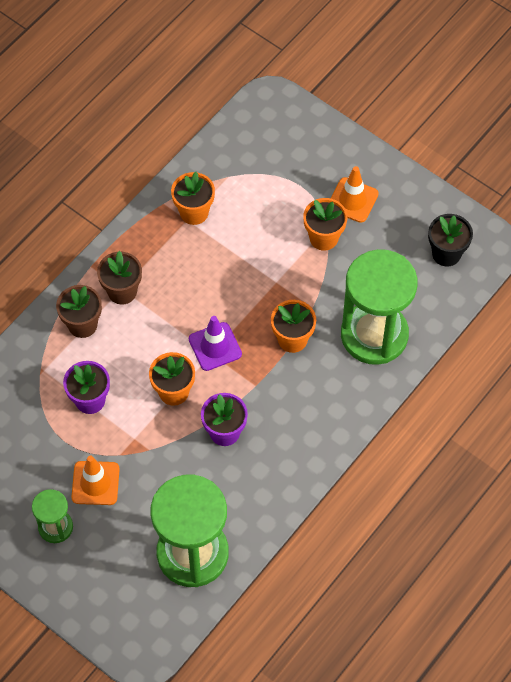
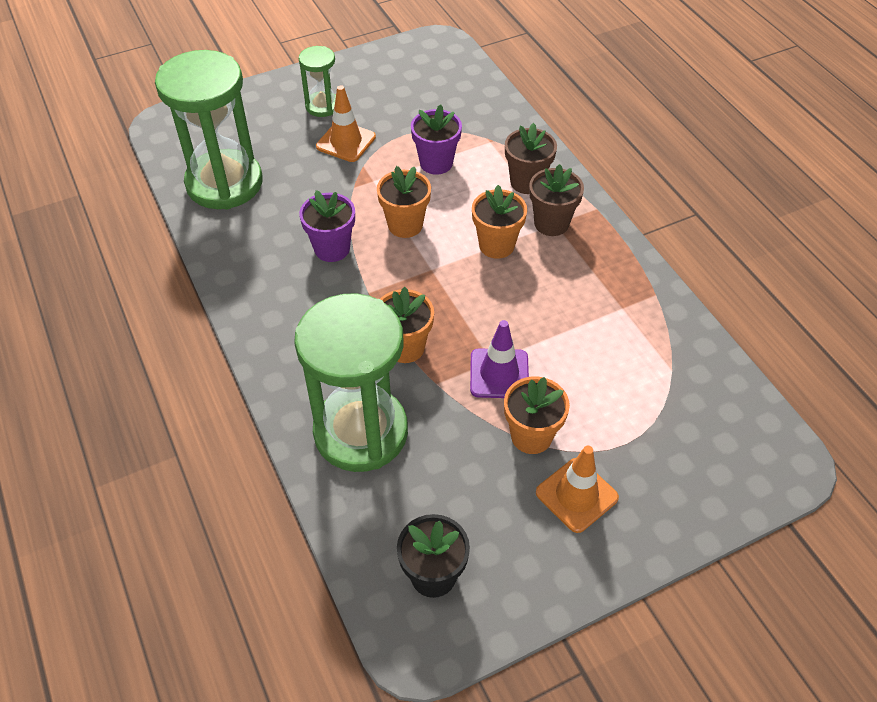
camera: 115 degrees right, 10 degrees down
orange flower pot [171,172,215,225] -> orange flower pot moved to [472,185,527,259]
purple traffic cone [189,316,242,371] -> purple traffic cone moved to [470,320,529,398]

